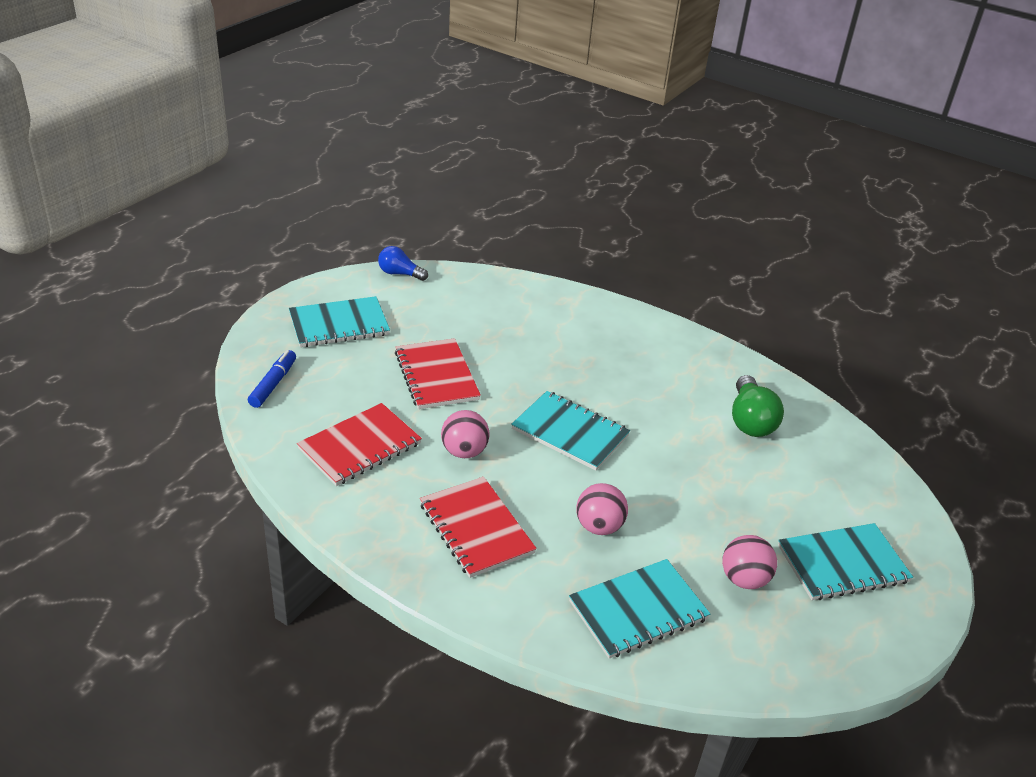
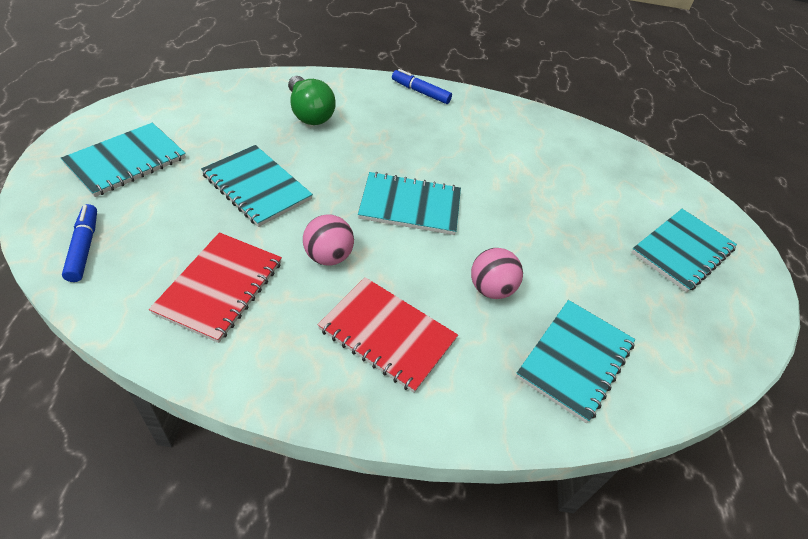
camera: 30 degrees left, 10 degrees up
blue light bulb [378,246,428,281] -> none
red notebook [395,338,481,409] -> turquoise notebook [201,145,313,227]
pink ball [722,535,777,589] -> none
green light bulb [732,375,784,437] -> green light bulb moved to [288,76,336,125]
none -> blue marker [392,69,452,104]

